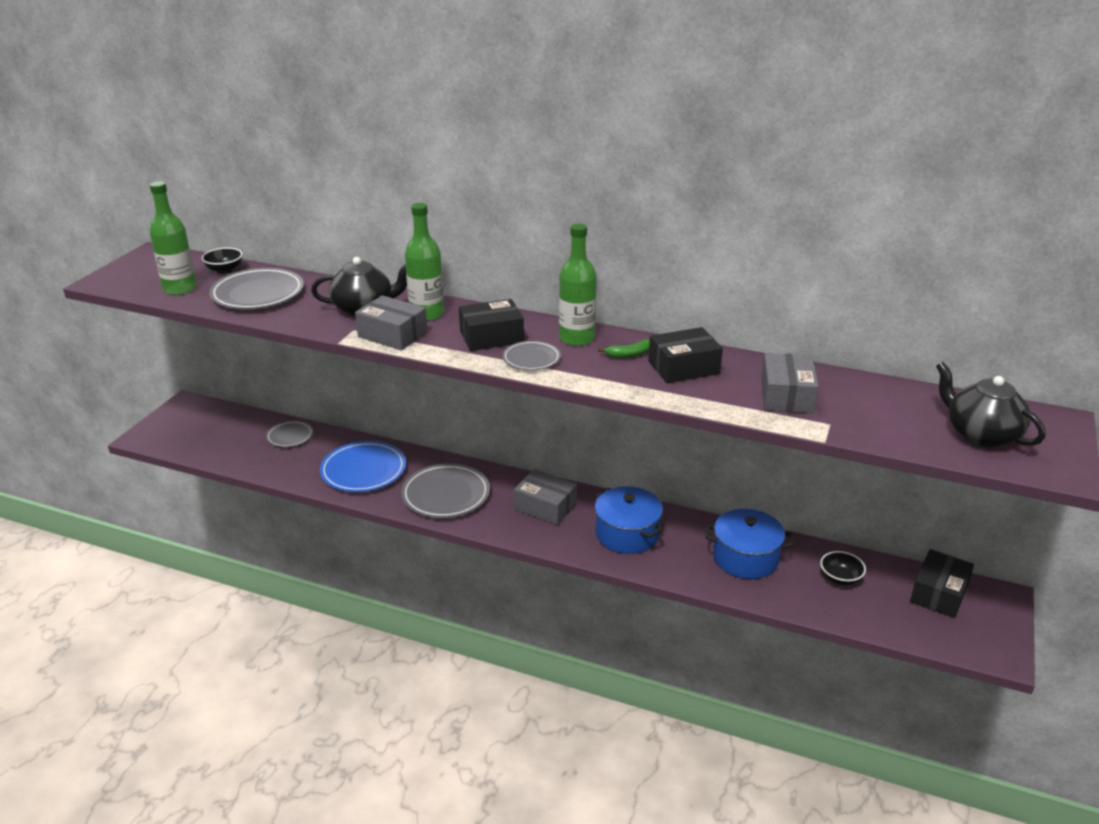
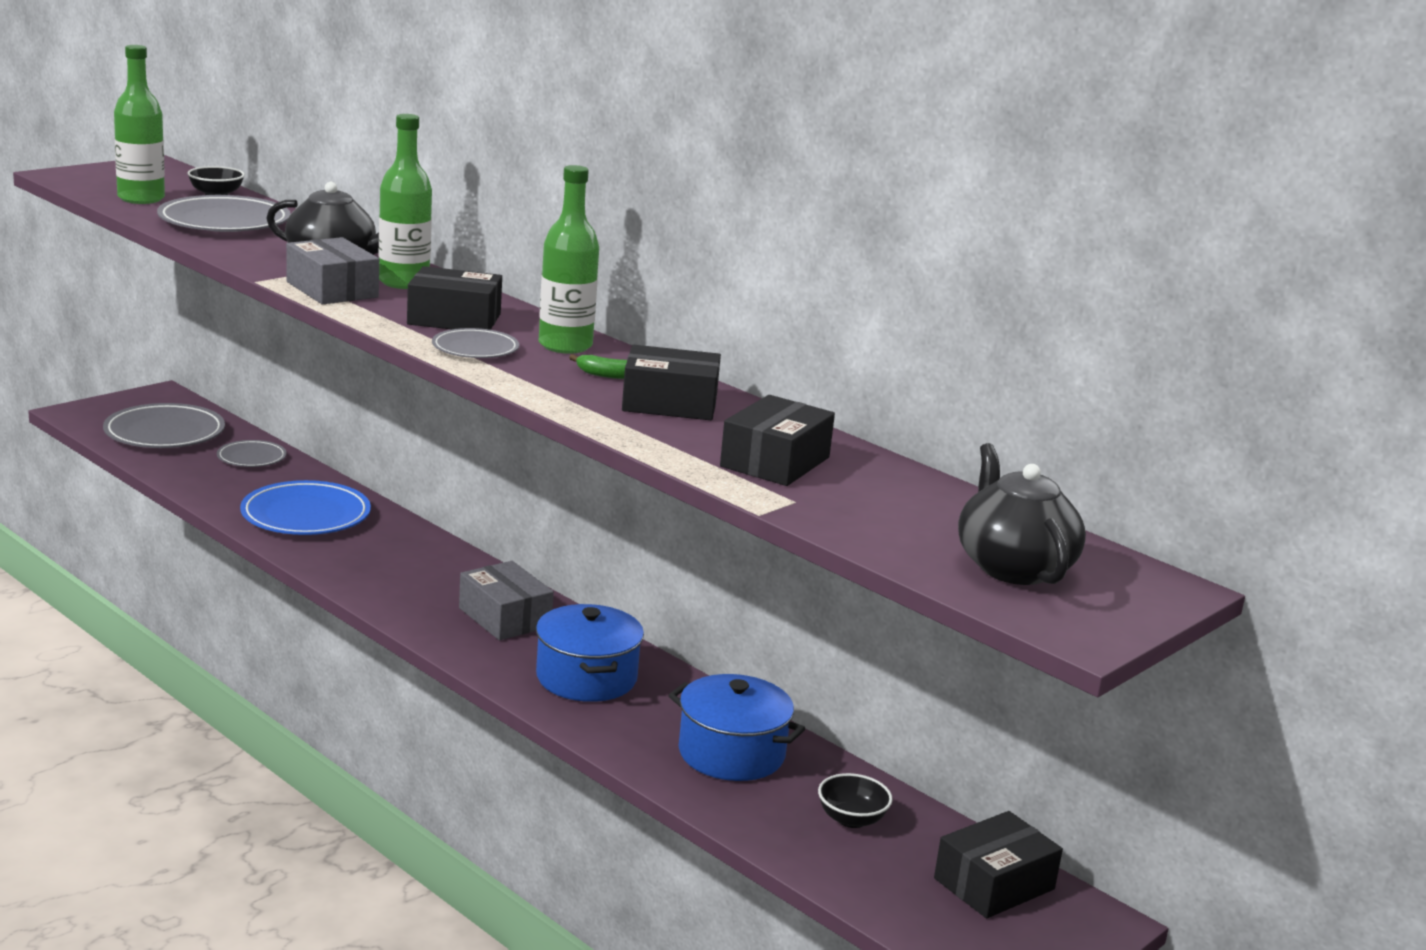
camera: 20 degrees right, 10 degrees down
grey plate [401,463,490,518] -> grey plate moved to [103,403,225,448]
grey box [761,353,819,413] -> black box [720,395,835,486]

